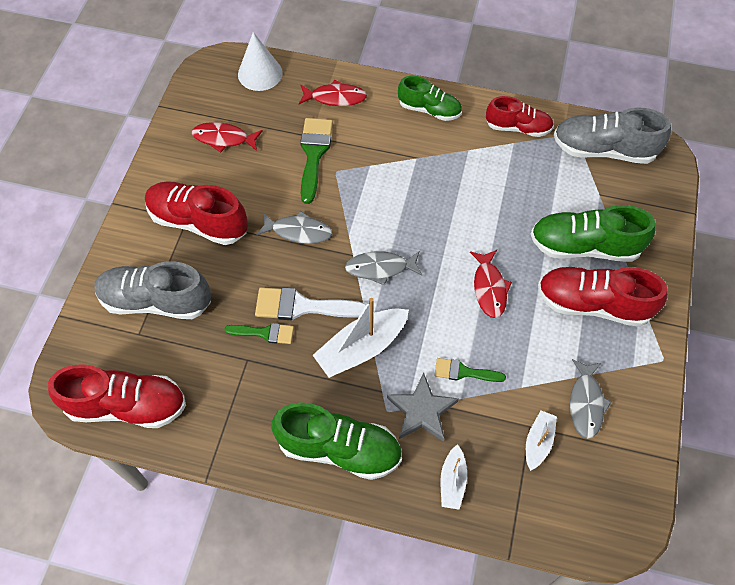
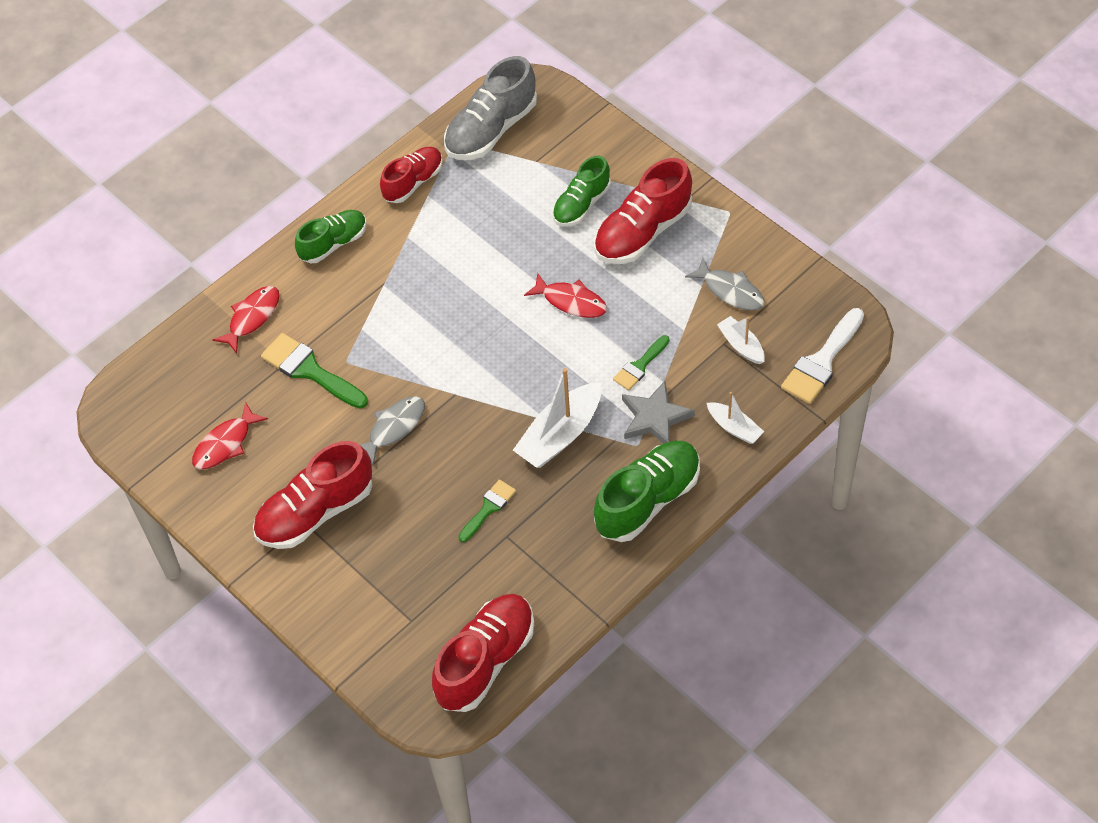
camera: 55 degrees left, 5 degrees down
grey shoe [94,261,211,319] -> none
white cone [238,32,283,91] -> none
white brush [255,287,367,320] -> white brush moved to [781,308,864,404]
white boat [313,298,409,378] -> white boat turned 45 degrees clockwise [513,368,601,468]
grey fish [345,251,422,286] -> none
green shoe [531,205,656,262] -> green shoe [552,156,611,226], size x0.65

